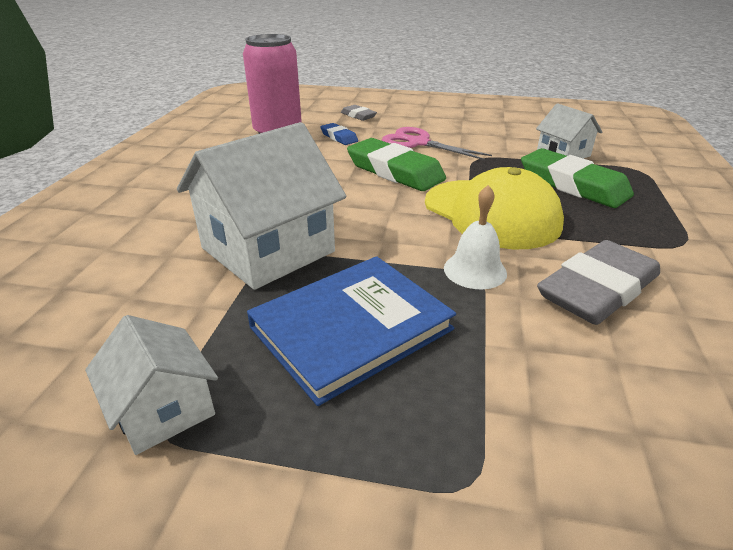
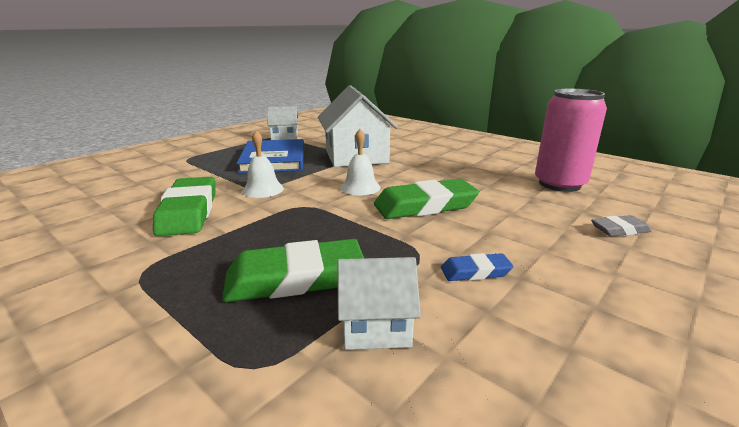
camera: 120 degrees right, 10 degrees down
blue eraser [320,123,358,145] -> blue eraser moved to [441,253,514,281]
pink scissors [382,127,492,160] -> none
yellow cap [425,167,564,249] -> none
grey eraser [537,240,660,325] -> green eraser [153,177,216,236]
none -> white bell [341,129,380,195]

